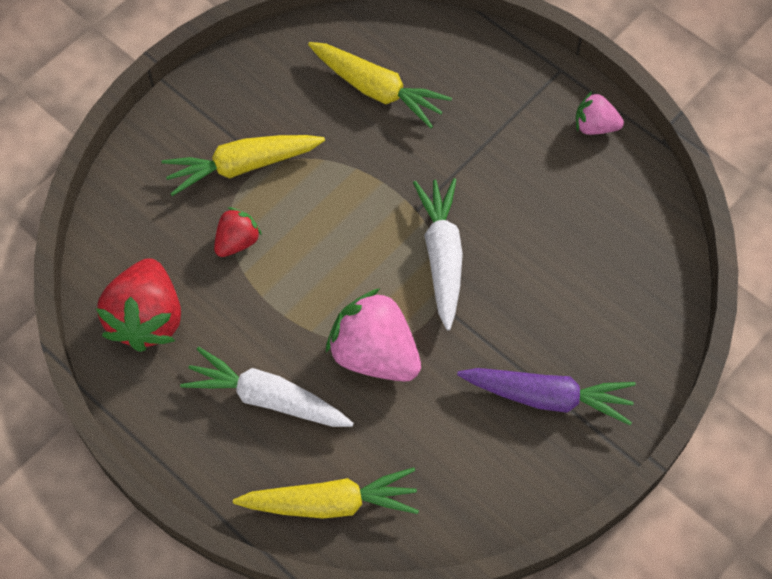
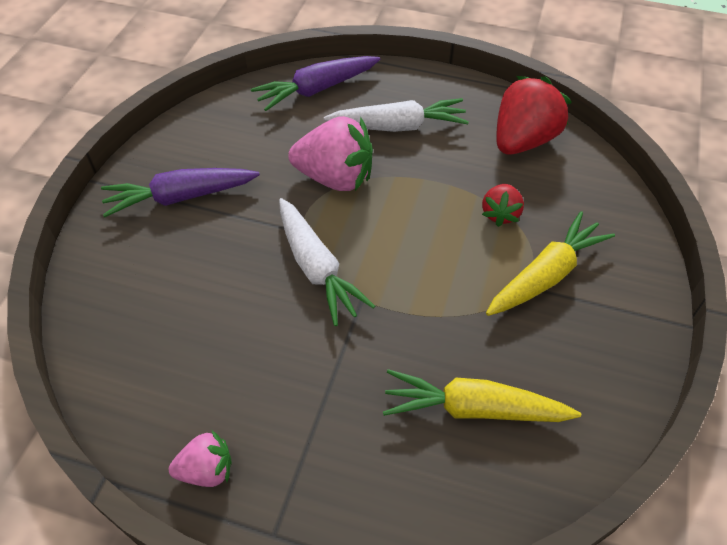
camera: 155 degrees right, 10 degrees down
red strawberry [96,258,181,352] -> red strawberry turned 60 degrees clockwise [496,76,572,155]
yellow carrot [233,467,419,519] -> purple carrot [251,56,380,111]

